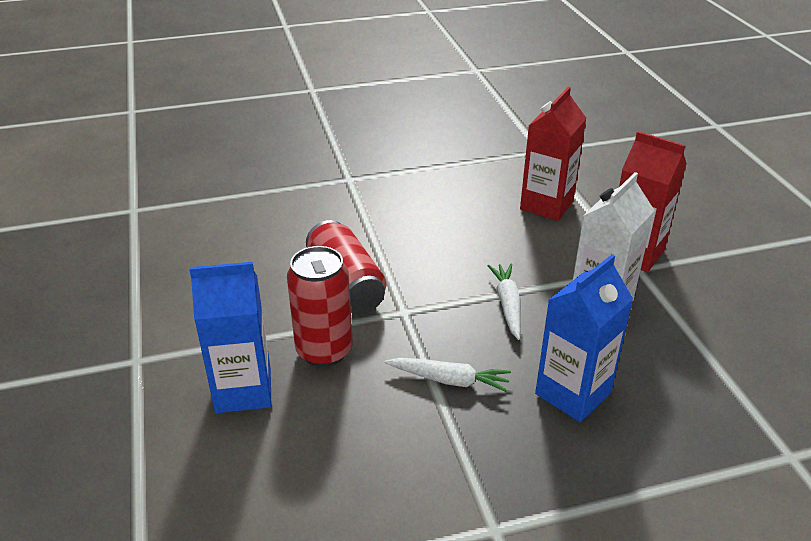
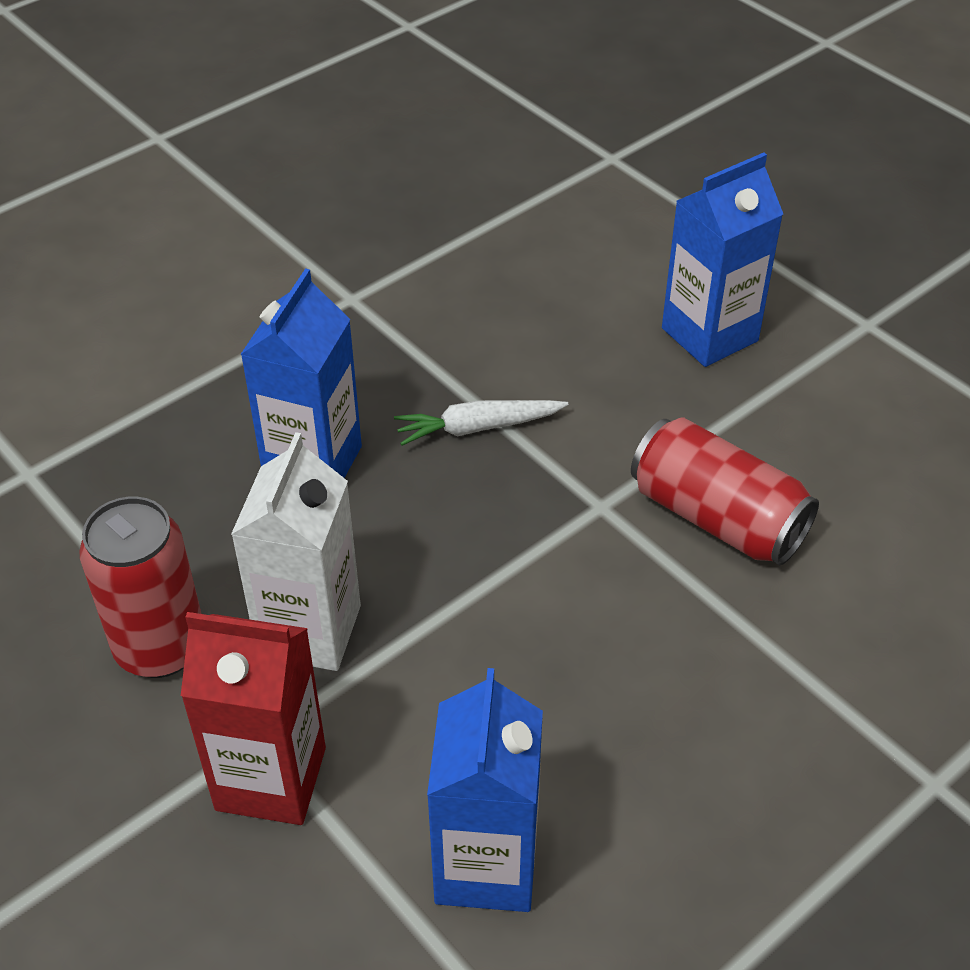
camera: 155 degrees right, 10 degrees up
red can [287,246,353,367] -> red can moved to [79,497,202,678]
white carrot [487,264,521,340] -> none
red carton [520,87,586,221] -> blue carton [427,668,543,912]

